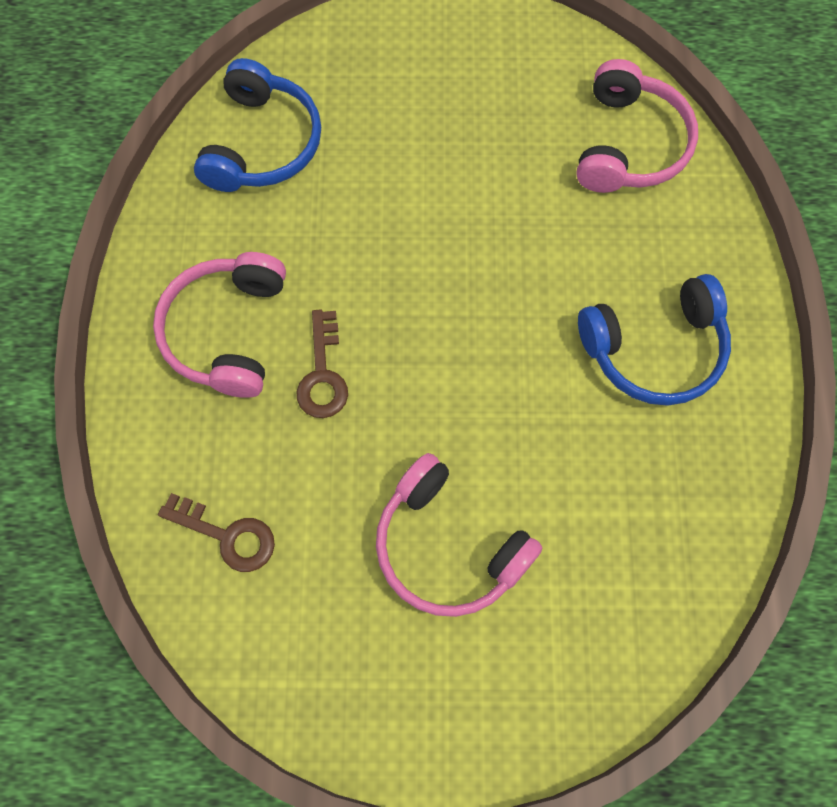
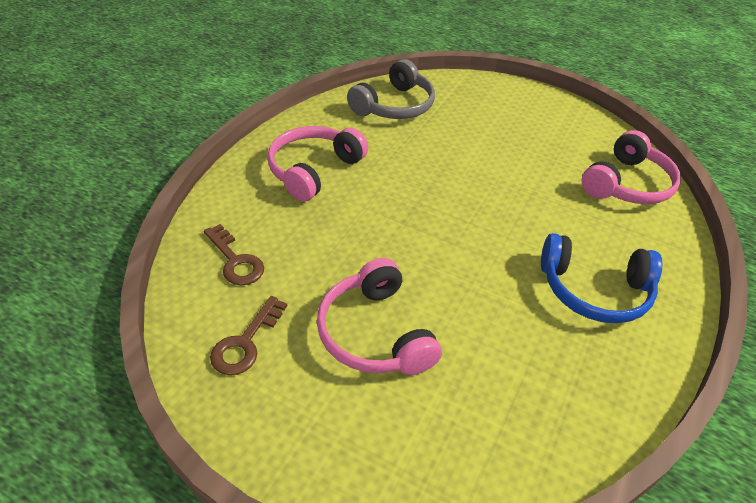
camera: 25 degrees right, 25 degrees down
blue headphones [194,58,321,192] -> grey headphones [347,59,435,119]
brown key [296,310,348,418] -> brown key moved to [210,296,287,375]

